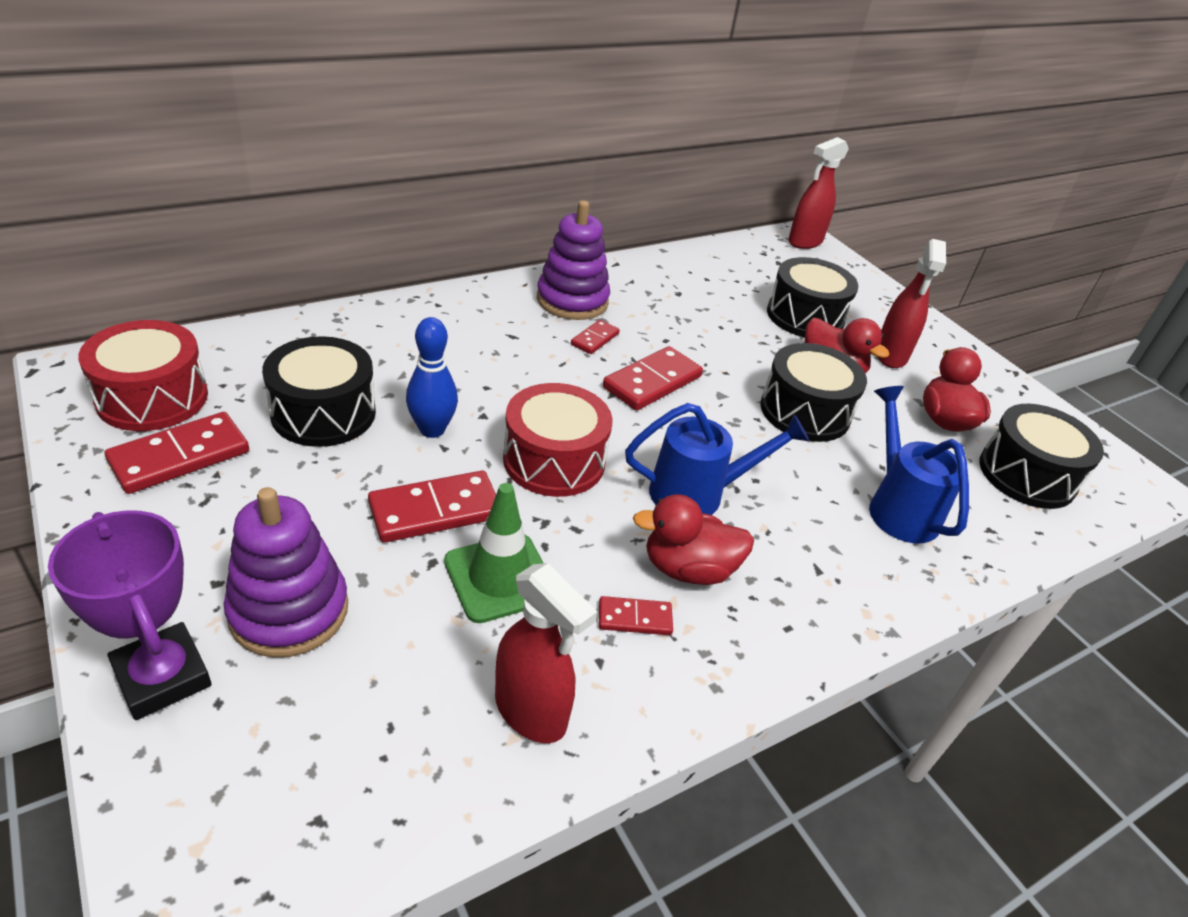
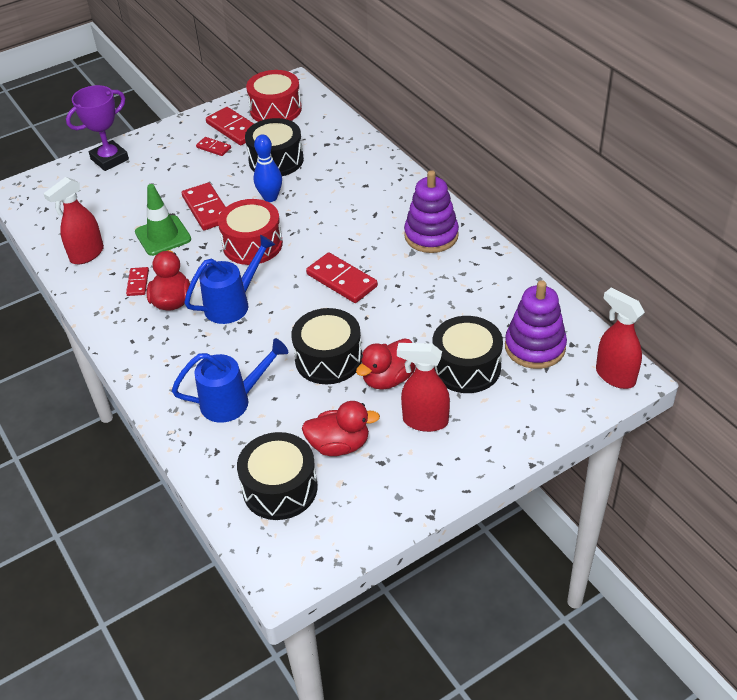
camera: 95 degrees right, 5 degrees up
purple stacking toy [224,487,348,658] -> purple stacking toy moved to [505,280,567,369]
red domino [571,320,620,354] -> red domino moved to [196,137,231,156]
blue watering can [625,403,809,515] -> blue watering can turned 120 degrees counterclockwise [184,235,276,324]

